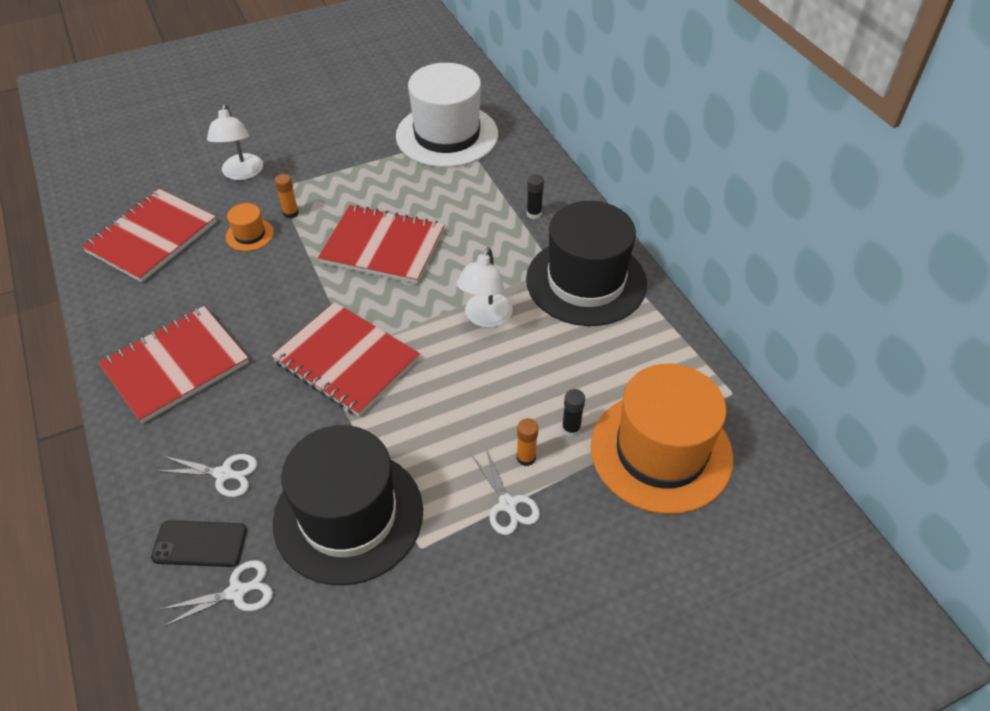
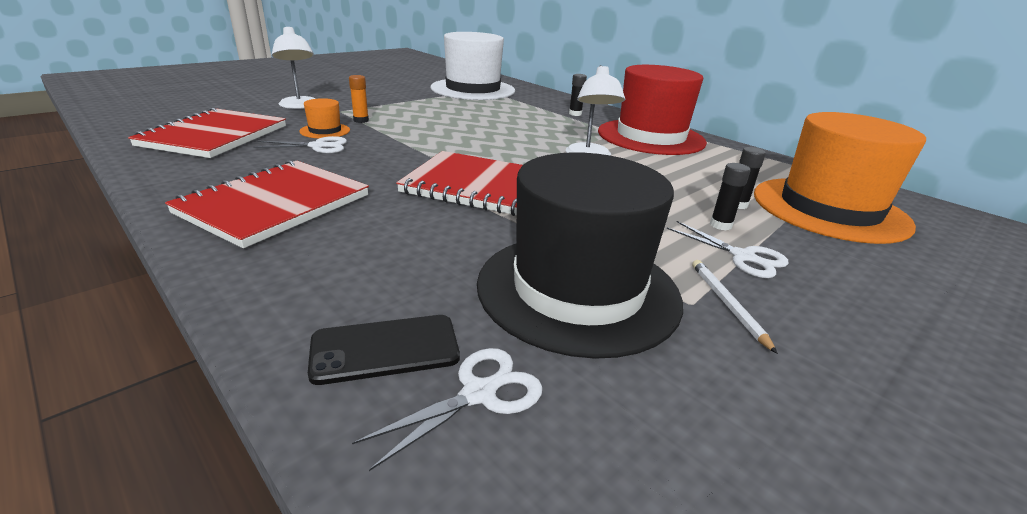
camera: 20 degrees left, 20 degrees down
white scissors [159,454,257,497] -> white scissors moved to [253,136,347,153]
red notebook [318,205,444,284] -> none
orange glue stick [517,418,538,466] -> black glue stick [710,163,751,230]
black hat [526,201,647,326] -> red hat [598,65,707,155]
none -> white pencil [692,260,778,354]

